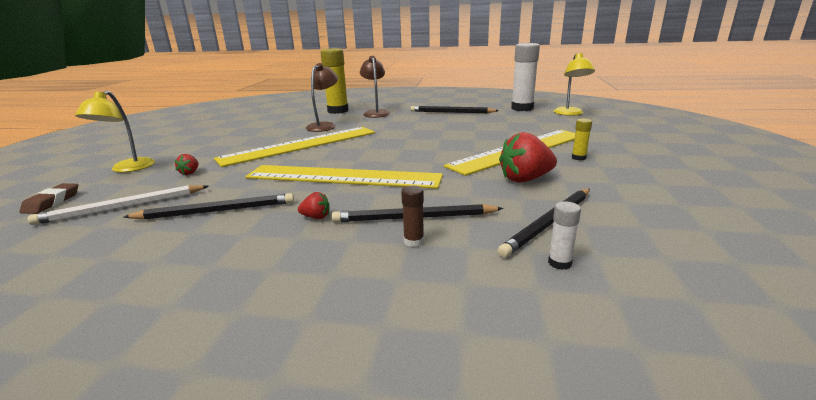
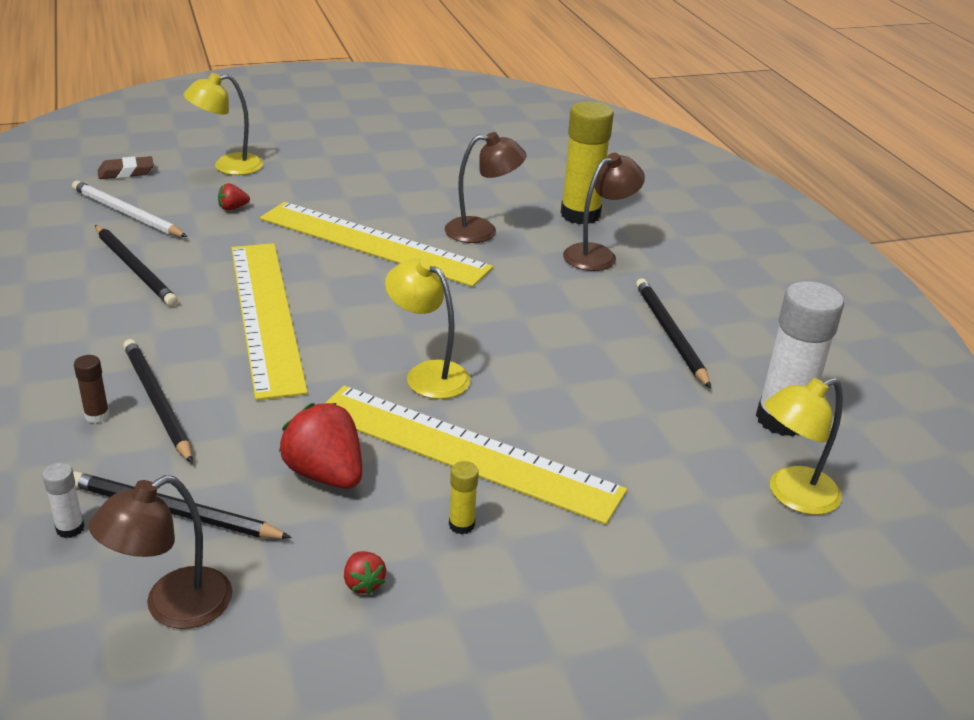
camera: 60 degrees right, 10 degrees up
red strawberry [298,192,330,219] -> red strawberry moved to [344,551,386,595]
none -> brown lamp [89,475,232,629]
none -> yellow lamp [385,258,471,399]

